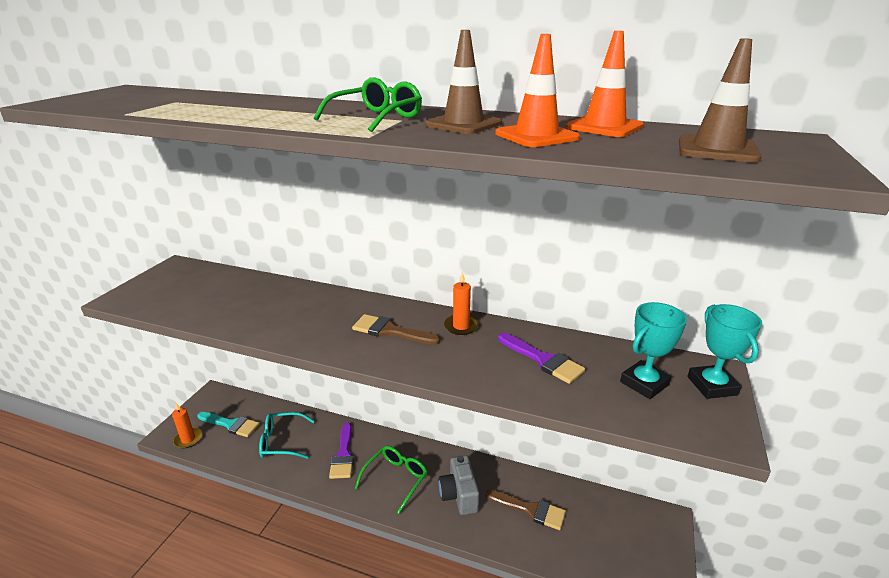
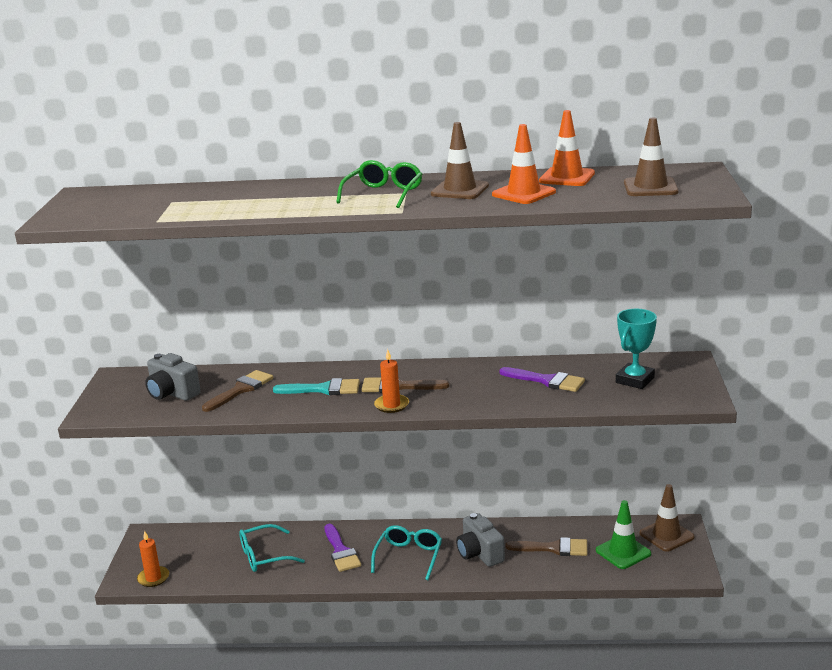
camera: 15 degrees left, 5 degrees down
turquoise brush [197,412,260,437] -> turquoise brush moved to [273,378,360,395]
green glasses [355,446,427,514] -> turquoise glasses [371,525,442,580]
orange candle [444,272,479,335] -> orange candle moved to [374,349,409,413]
turquoise trophy [687,304,762,399] -> none
none -> grey camera [145,353,201,401]
none -> brown brush [202,370,273,412]
none -> green traffic cone [596,500,651,569]
none -> brown traffic cone [639,484,695,552]

